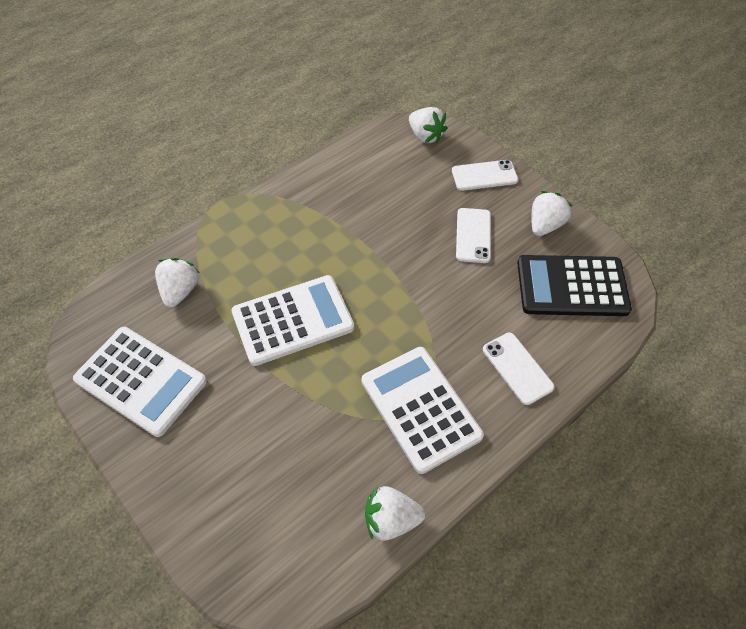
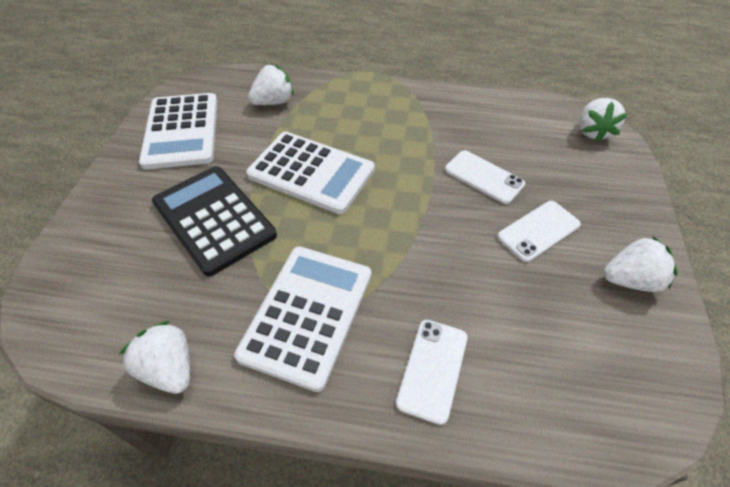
camera: 50 degrees right, 5 degrees down
white phone [452,160,518,191] -> white phone moved to [445,150,525,204]
black calculator [517,255,632,316] -> black calculator moved to [152,166,277,276]

